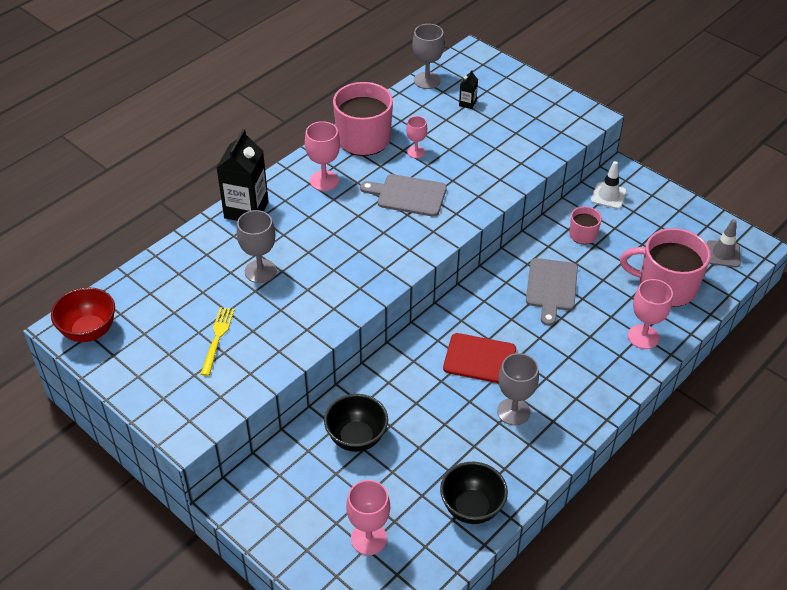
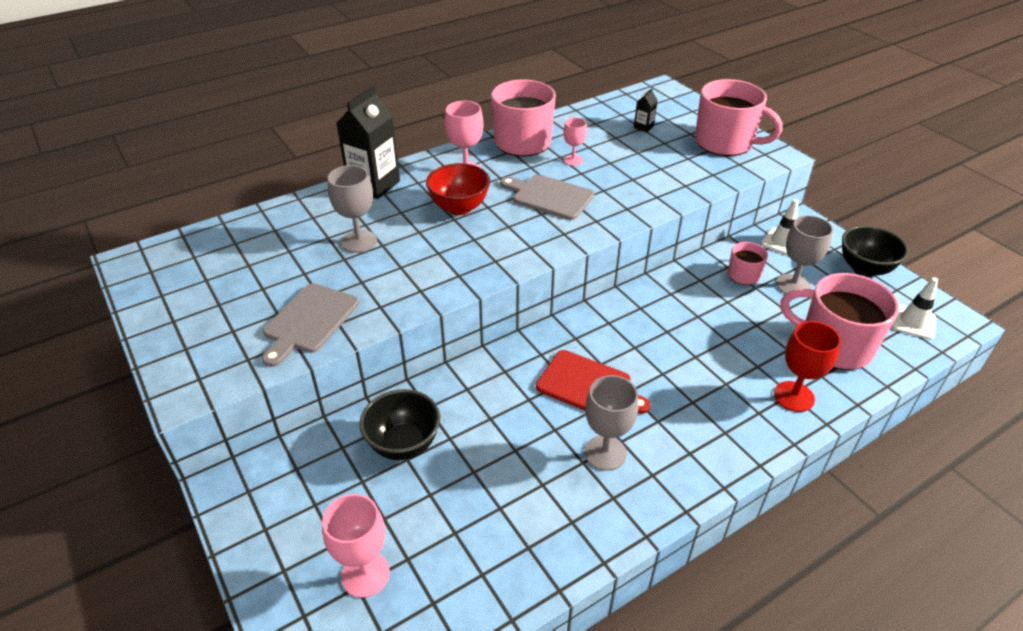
camera: 15 degrees right, 5 degrees down
red bowl [51,287,115,342] -> red bowl moved to [426,163,490,215]
yellow fork [201,307,234,376] -> none
grey goblet [412,24,445,89] -> grey goblet moved to [776,215,833,294]
black bowl [440,462,508,524] -> black bowl moved to [842,225,909,277]
grey cutting board [526,258,578,326] -> grey cutting board moved to [262,283,359,367]
pink goblet [628,279,673,349] -> red goblet [774,321,841,412]
grey traffic cone [707,219,741,267] -> white traffic cone [891,277,938,340]
none -> pink mug [695,79,783,156]

